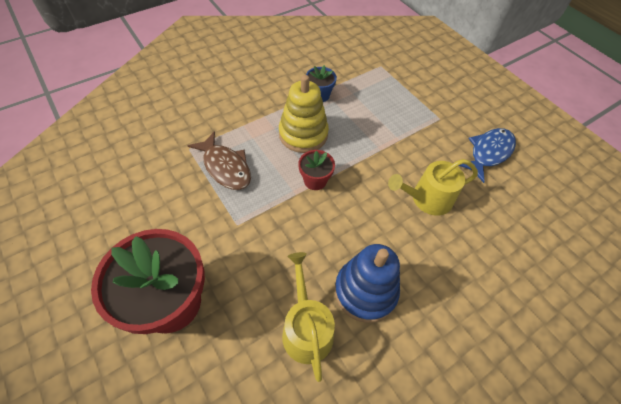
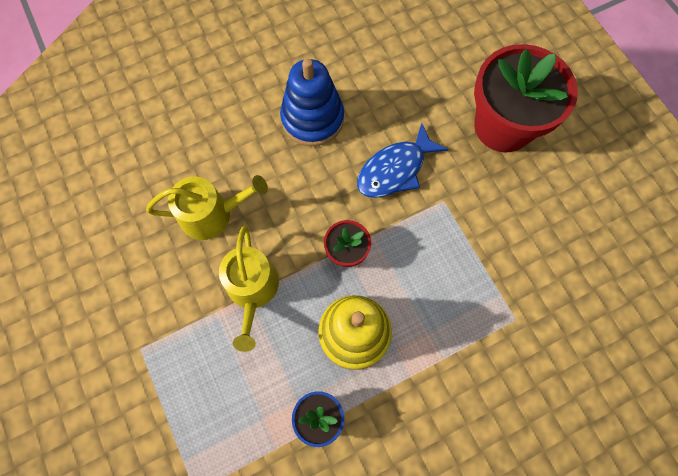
camera: 170 degrees left, 15 degrees up
brown fish [187,131,251,190] -> none
yellow watering can [282,252,335,382] -> yellow watering can moved to [219,225,279,352]
blue fish [459,128,516,183] -> blue fish moved to [357,123,448,198]

